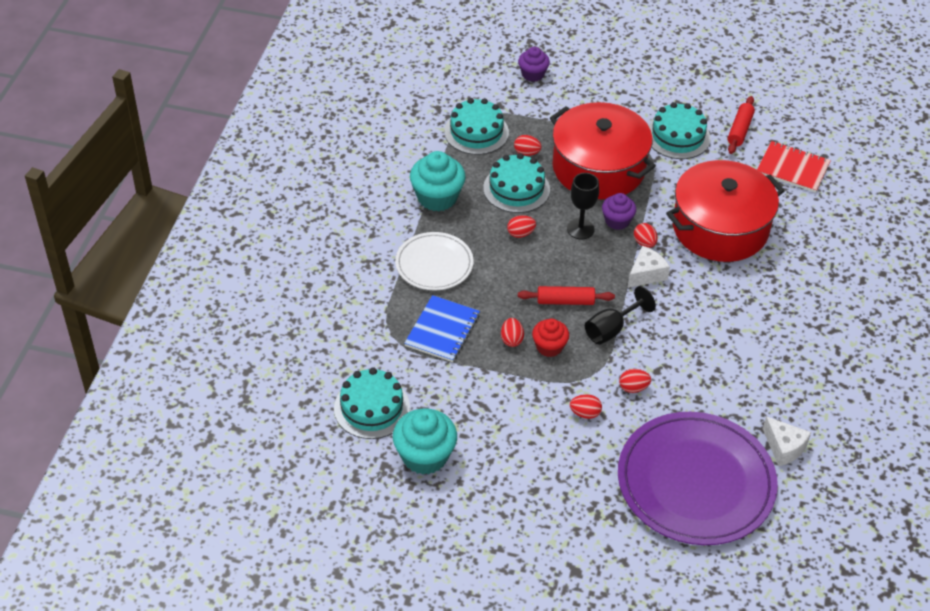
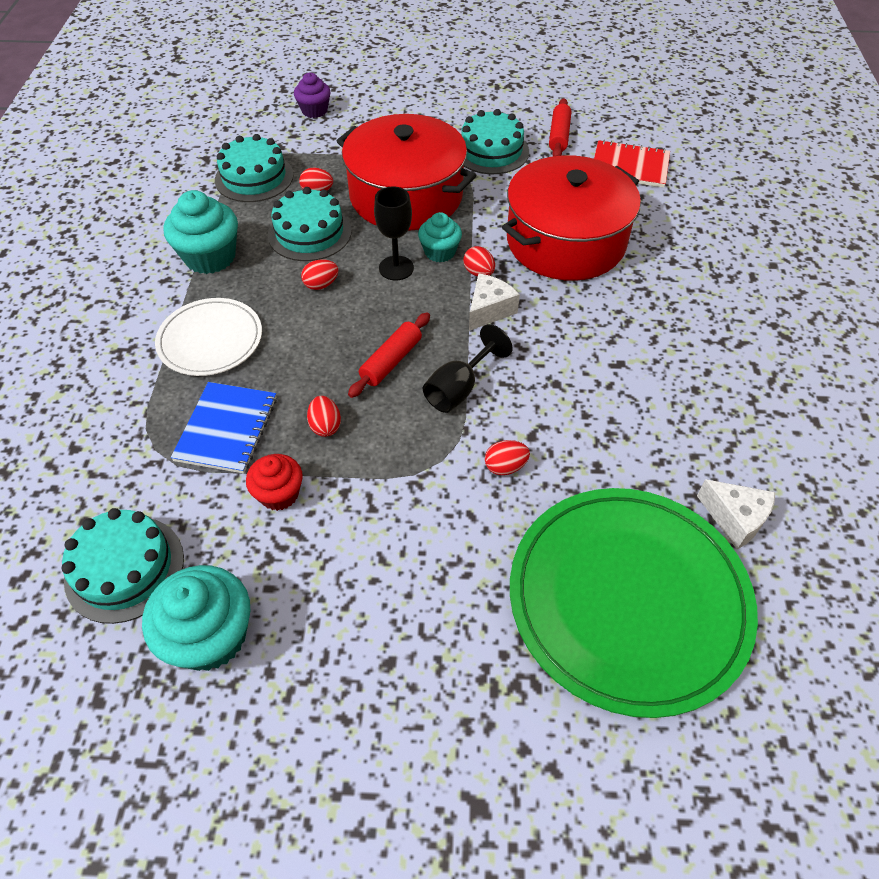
camera: 10 degrees left, 5 degrees up
red rolling pin [518,286,615,305] -> red rolling pin turned 45 degrees counterclockwise [348,312,430,398]
red cupcake [532,319,569,357] -> red cupcake moved to [246,454,303,511]
red egg [570,394,602,419] -> none
purple cupcake [602,193,636,230] -> turquoise cupcake [418,212,462,262]
purple plate [618,412,778,545] -> green plate [510,488,758,718]

